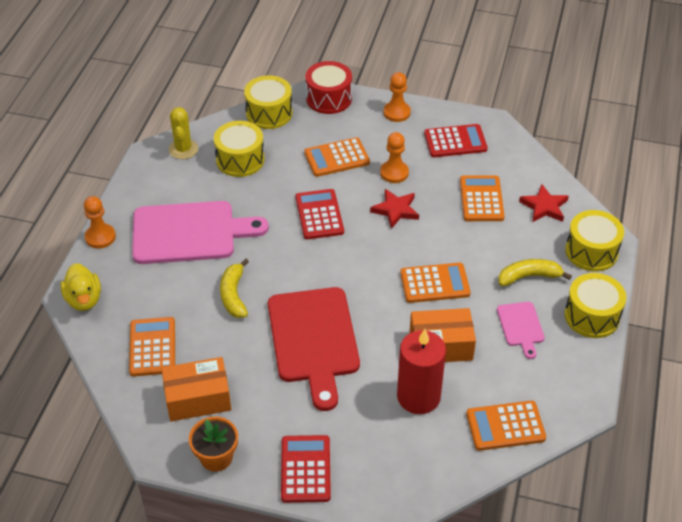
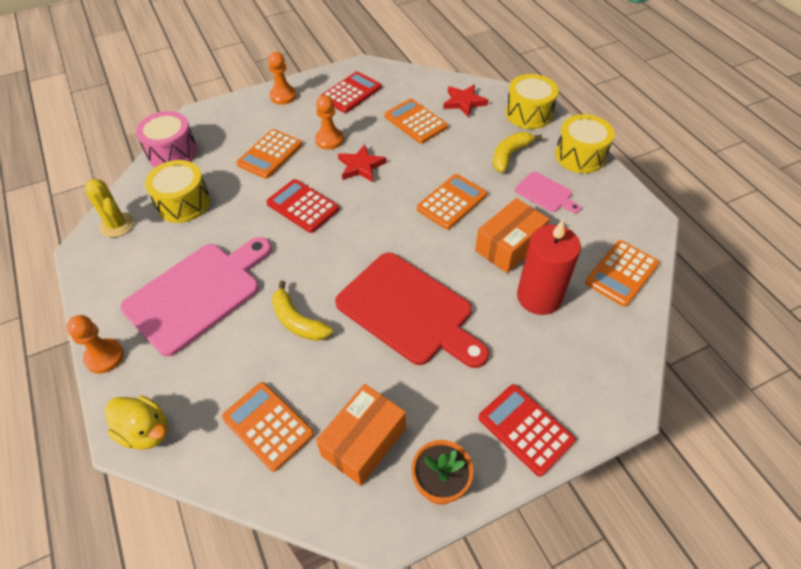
camera: 40 degrees left, 5 degrees up
yellow drum [244,75,292,129] -> pink drum [136,111,197,167]
red drum [306,61,352,114] -> none

